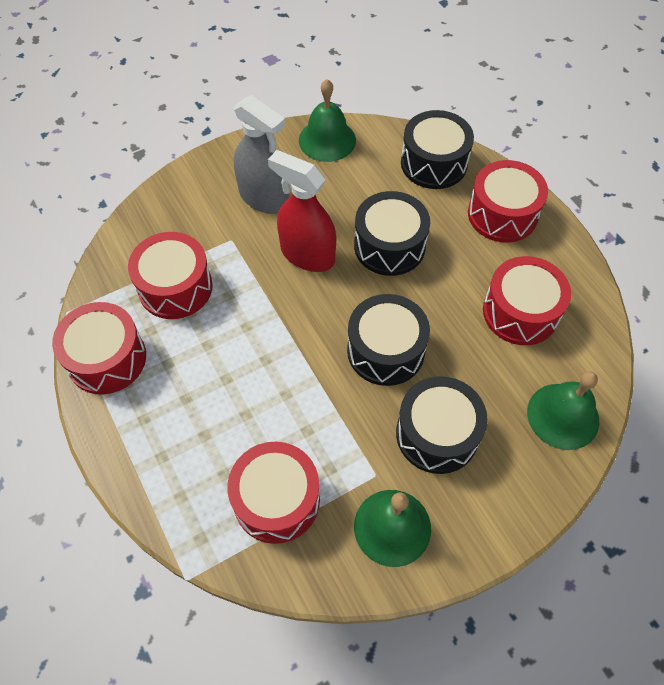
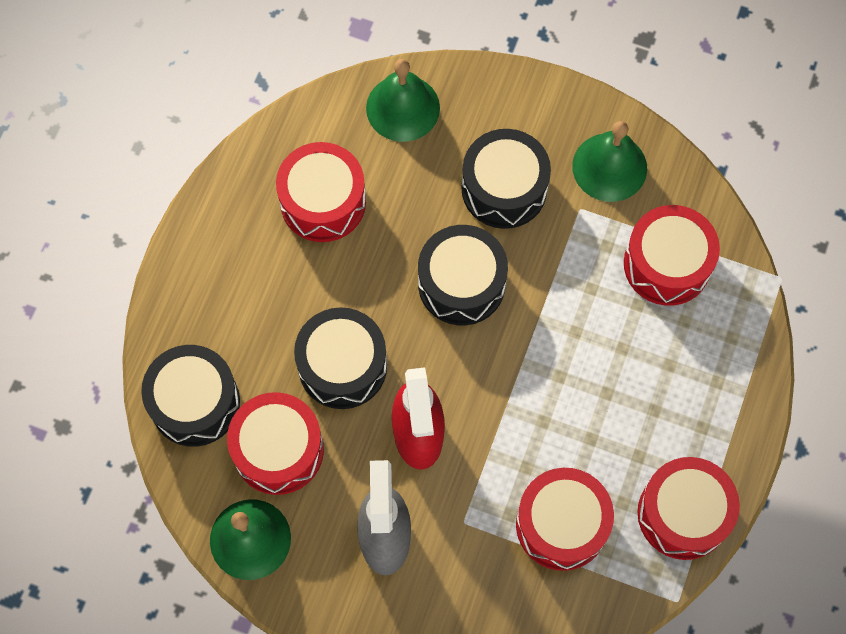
camera: 130 degrees left, 10 degrees up
red drum [468,160,548,243] -> red drum moved to [227,392,324,495]

